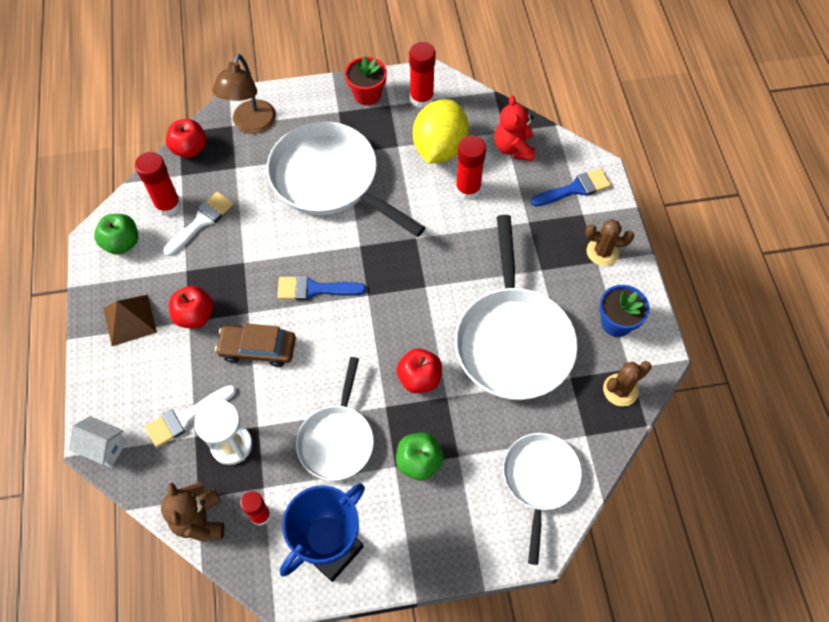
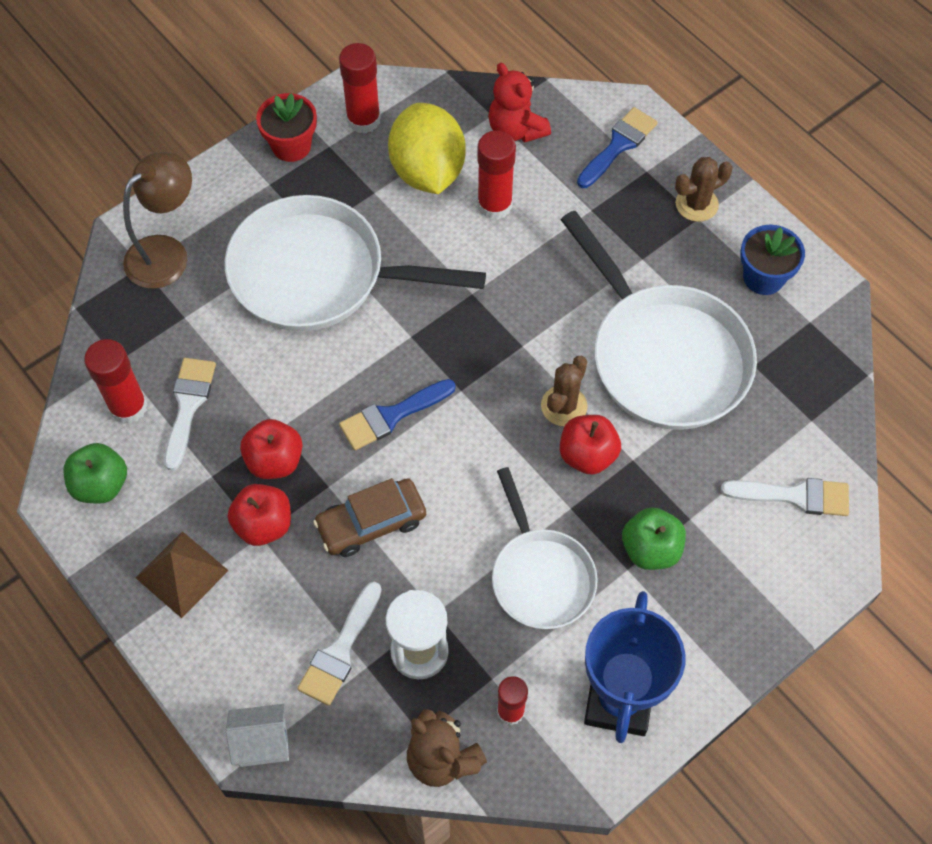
camera: 30 degrees left, 0 degrees up
red apple [166,119,207,158] -> red apple moved to [240,419,302,479]
brown lamp [213,54,276,134] -> brown lamp turned 120 degrees counterclockwise [123,152,192,289]
white pan [503,433,582,565] -> white brush [721,478,849,516]
brown cactus [603,361,651,406] -> brown cactus moved to [541,356,588,426]

